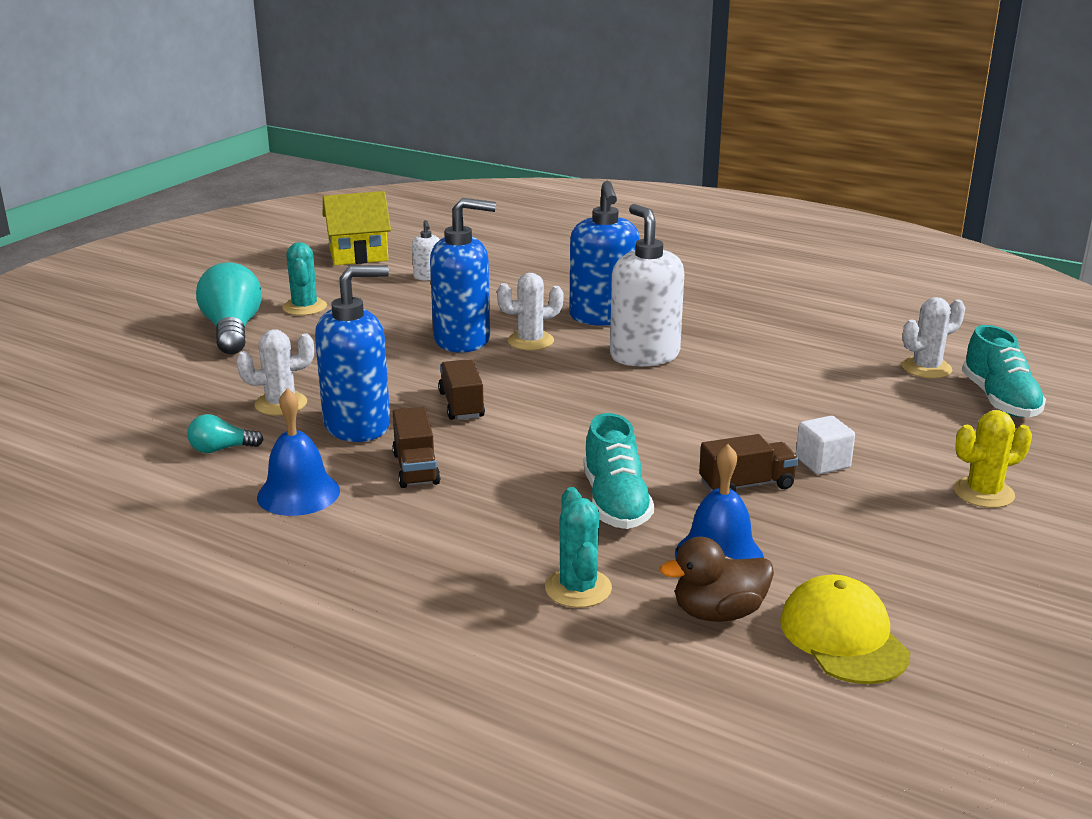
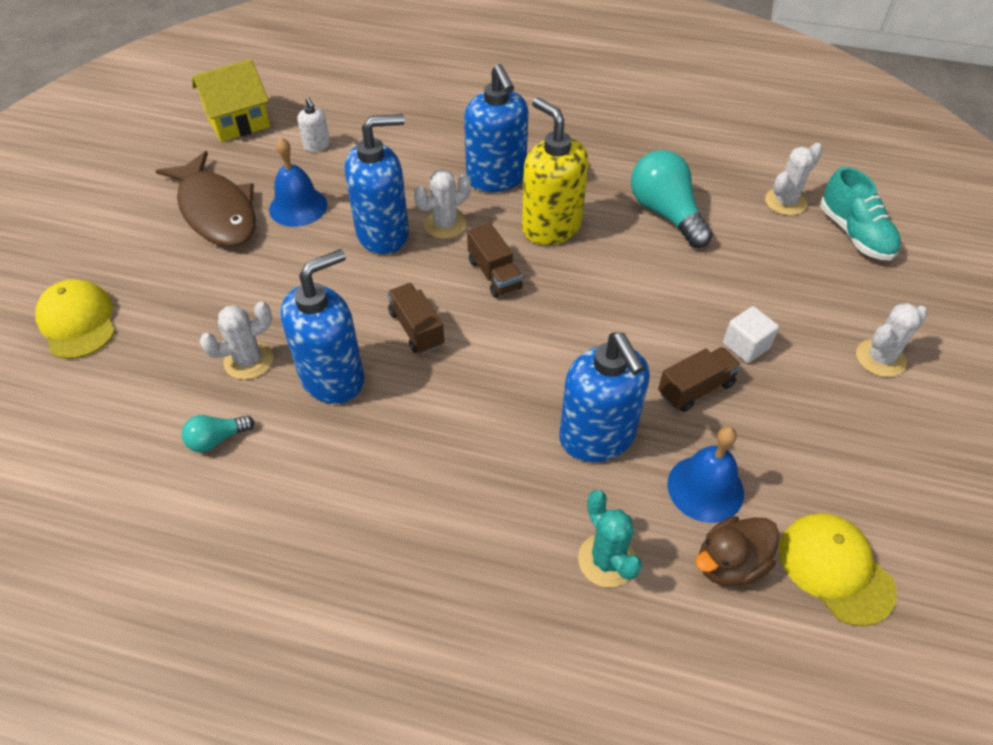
camera: 15 degrees left, 25 degrees up
turquoise light bulb [196,262,262,354] -> turquoise light bulb moved to [631,150,713,248]
blue bell [257,388,340,516] -> blue bell moved to [269,137,328,227]
turquoise cactus [282,242,327,316] -> brown fish [156,151,256,247]
brown truck [392,407,440,488] -> brown truck moved to [467,223,523,298]
turquoise shoe [584,413,654,529] -> blue soap dispenser [559,332,650,462]
white soap dispenser [610,204,684,367] -> yellow soap dispenser [522,97,589,245]
yellow cactus [953,410,1032,508] -> white cactus [856,303,928,377]
none -> yellow cap [35,279,115,359]

